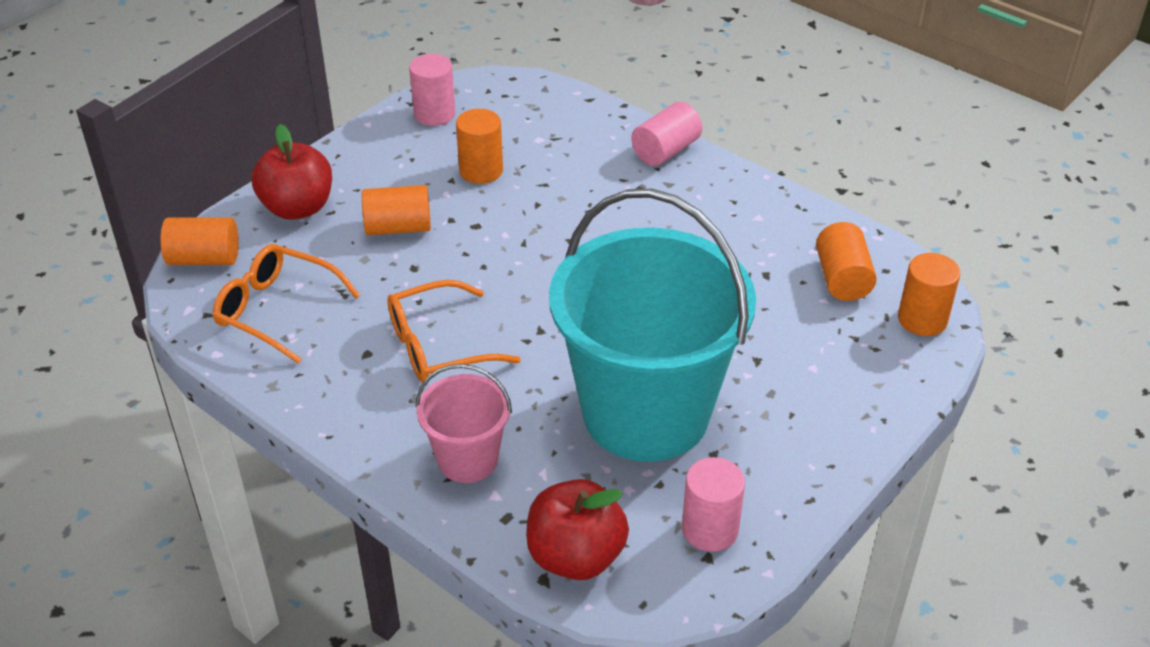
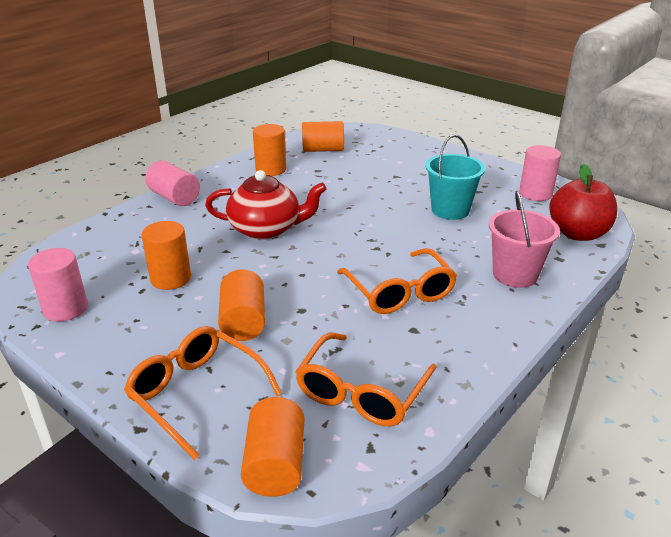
camera: 90 degrees left, 10 degrees down
red apple [252,124,332,220] -> orange glasses [124,326,282,460]
turquoise bucket [549,189,756,462] -> turquoise bucket [426,134,485,220], size x0.46
orange cylinder [898,253,960,336] -> orange cylinder moved to [253,124,286,176]
none -> red teapot [205,170,327,240]

